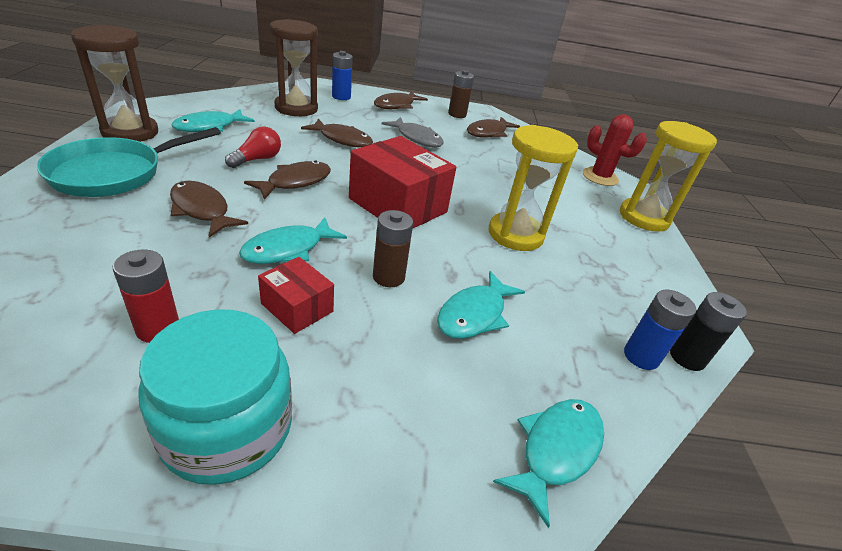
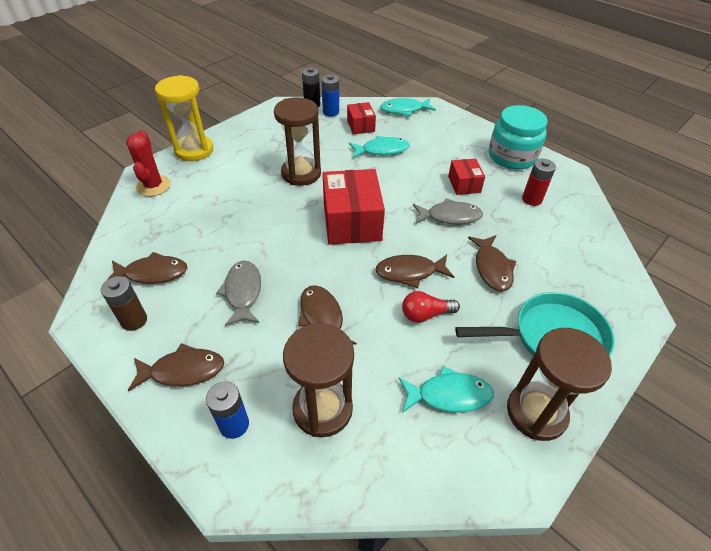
camera: 135 degrees left, 10 degrees up
turquoise fish [239,217,347,264] -> grey fish [413,198,483,224]
brown battery [373,210,413,287] -> none
yellow hourglass [489,125,578,251] -> brown hourglass [274,97,321,186]
none -> red box [347,102,376,134]

